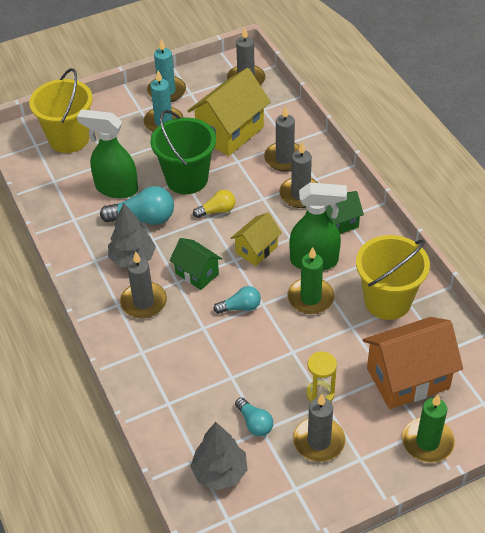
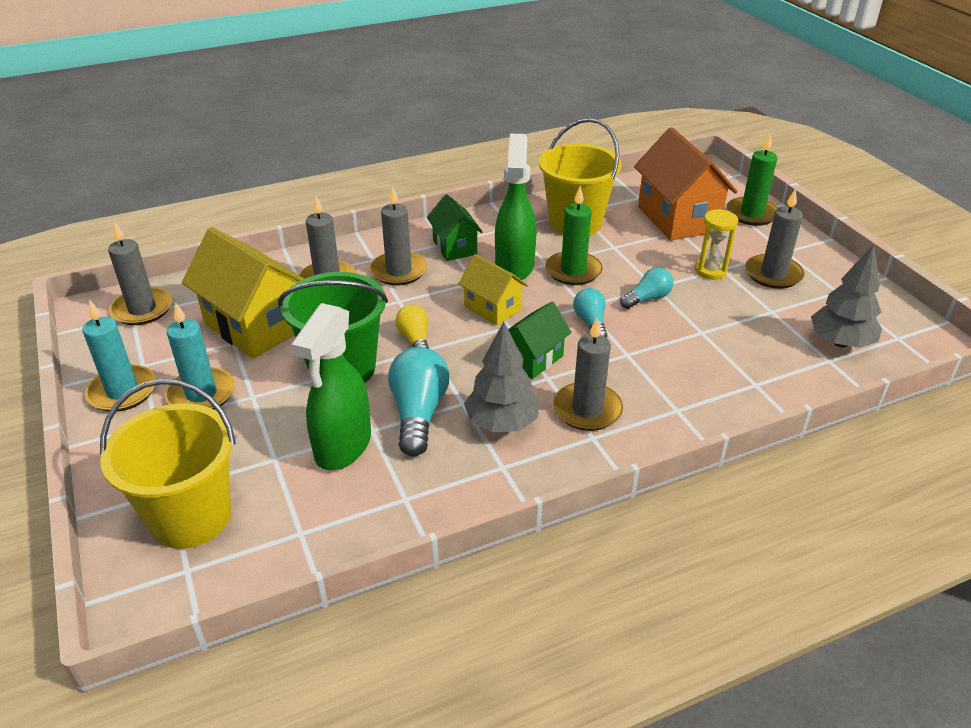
camera: 90 degrees left, 10 degrees down
turquoise light bulb [235,397,273,436] -> turquoise light bulb moved to [620,267,673,309]

